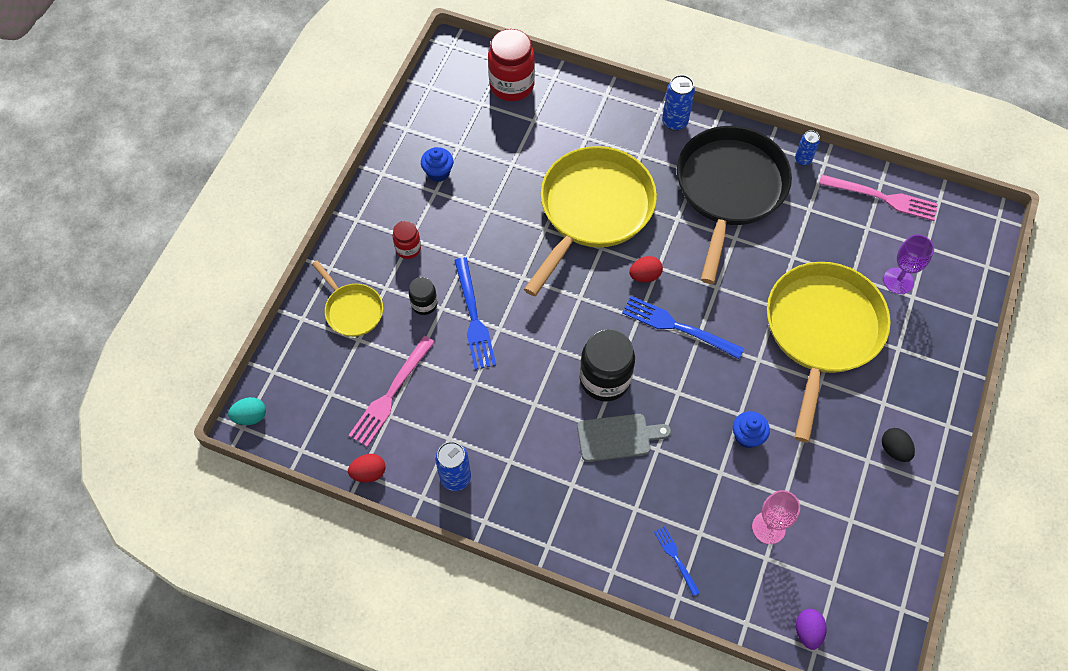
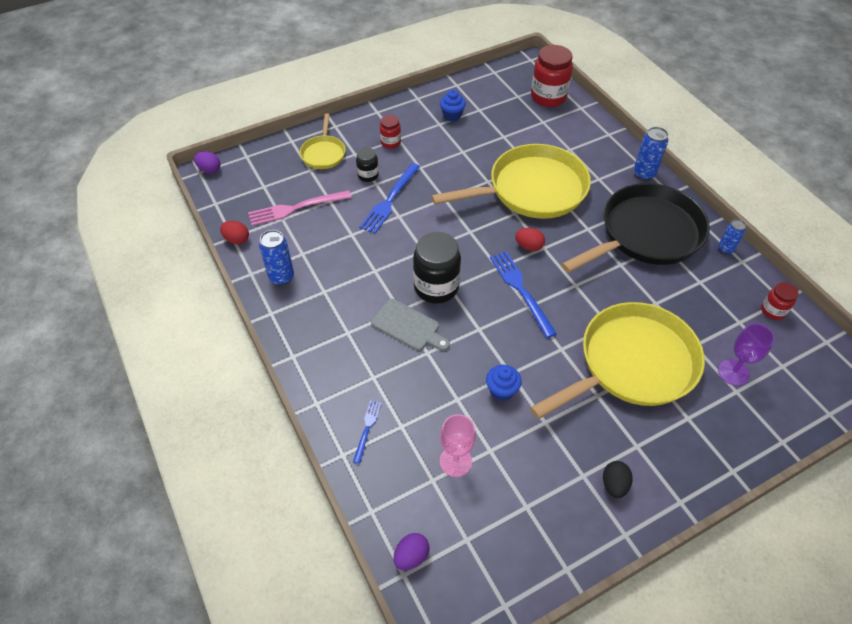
camera: 40 degrees right, 10 degrees down
turquoise egg [228,397,266,425] -> purple egg [194,151,221,173]
pink fork [819,175,938,221] -> red jar [761,282,798,320]

